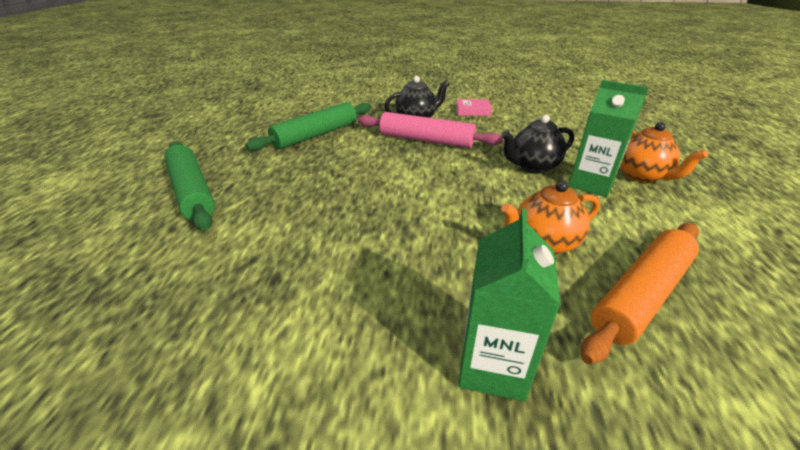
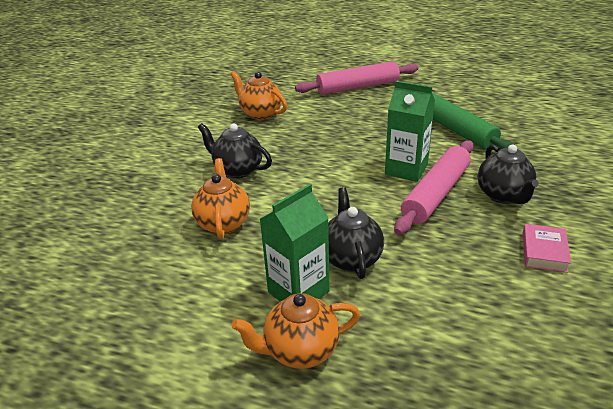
camera: 105 degrees right, 0 degrees up
green rolling pin [164,141,215,231] -> pink rolling pin [295,61,418,95]
green carton [458,208,561,401] -> green carton moved to [385,81,435,182]
orange rolling pin [581,223,699,364] -> none
none -> black teapot [198,123,272,178]
none -> orange teapot [230,71,287,120]

